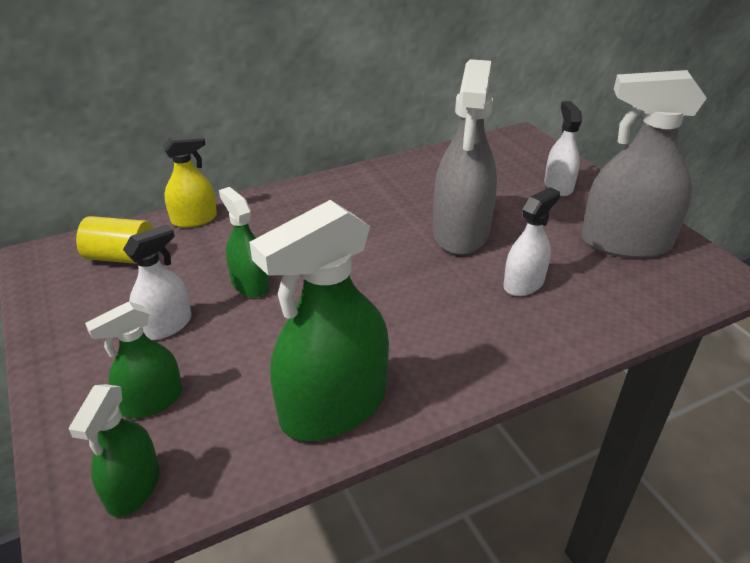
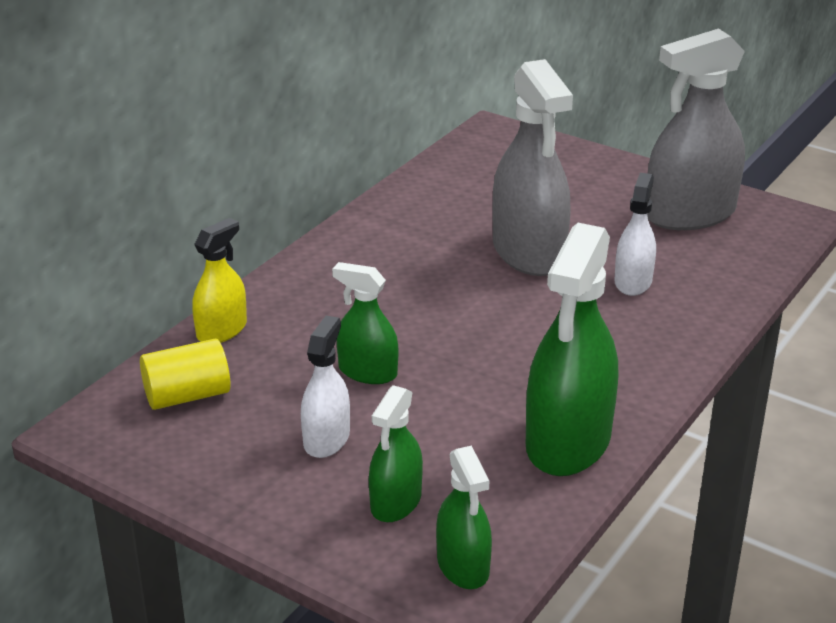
camera: 30 degrees left, 5 degrees down
white spray bottle [544,101,582,196] -> none

